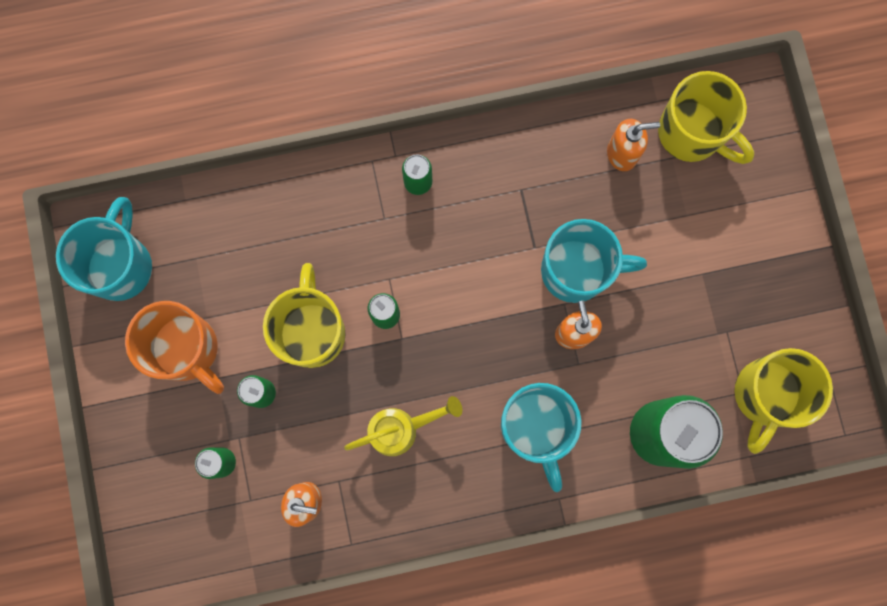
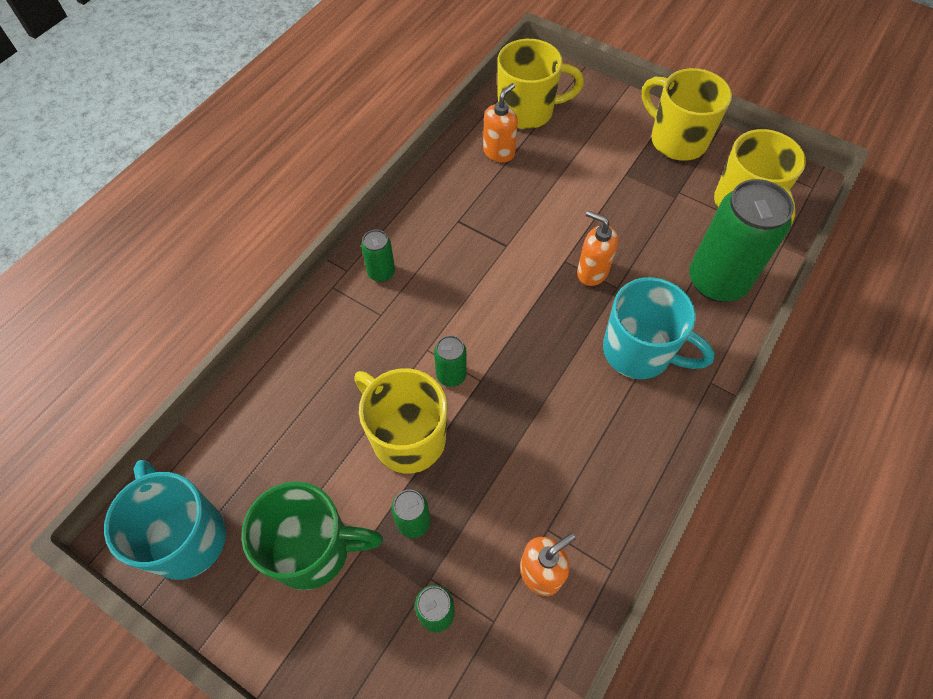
camera: 45 degrees left, 20 degrees down
orange mug [125,301,224,394] -> green mug [241,482,383,590]
yellow watering can [344,396,462,456] -> none
turquoise mug [541,219,647,303] -> none
none -> yellow mug [642,68,732,161]

